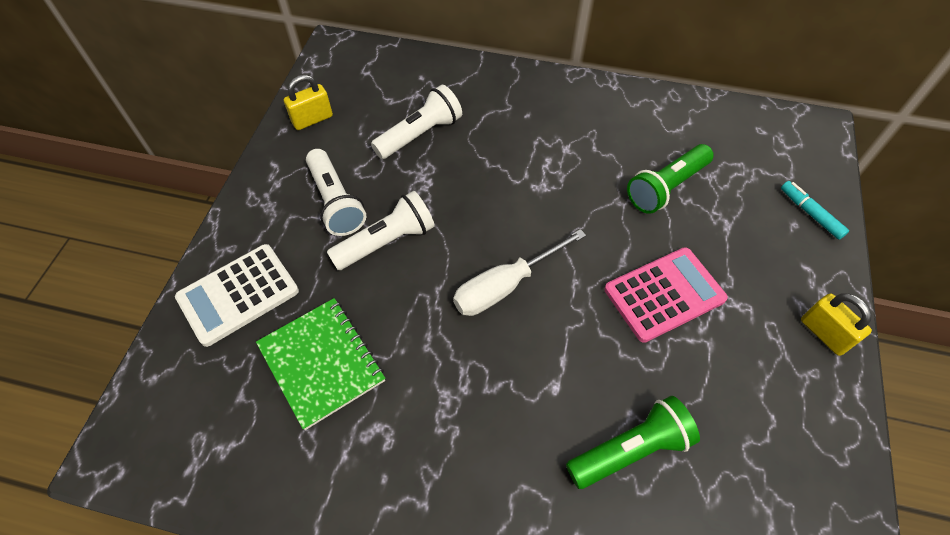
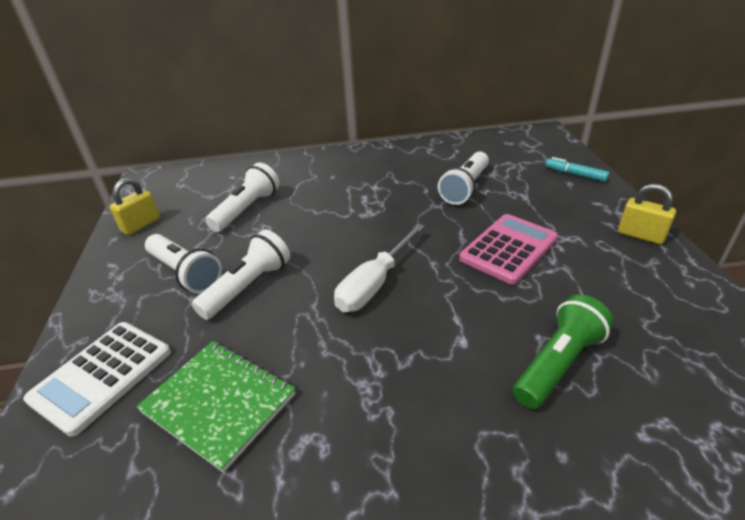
camera: 20 degrees left, 20 degrees down
green flashlight [627,144,714,214] -> white flashlight [438,151,489,205]

